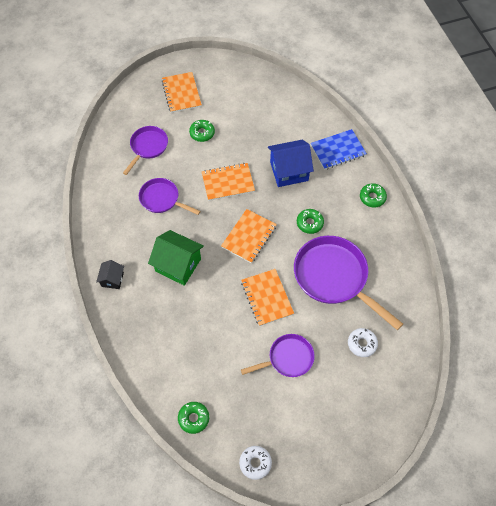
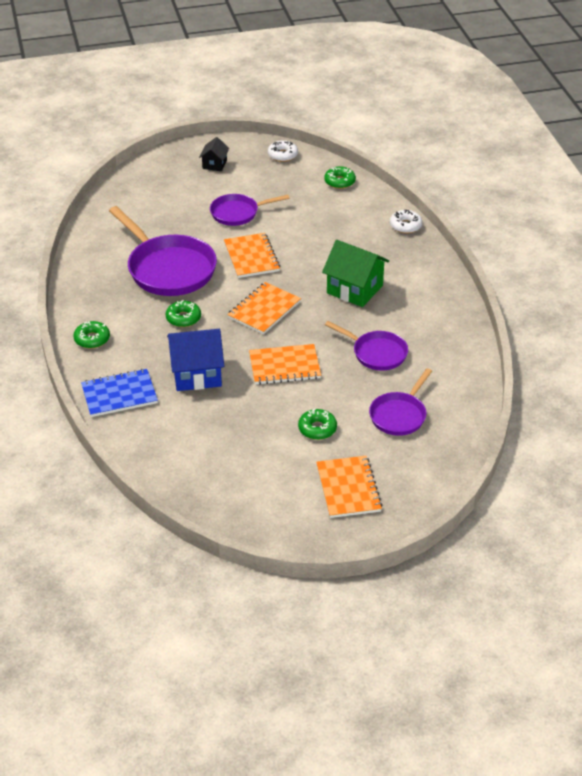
camera: 175 degrees left, 20 degrees down
black house [96,260,124,289] -> black house moved to [199,137,229,171]
white donut [348,328,378,357] -> white donut moved to [390,210,423,234]

